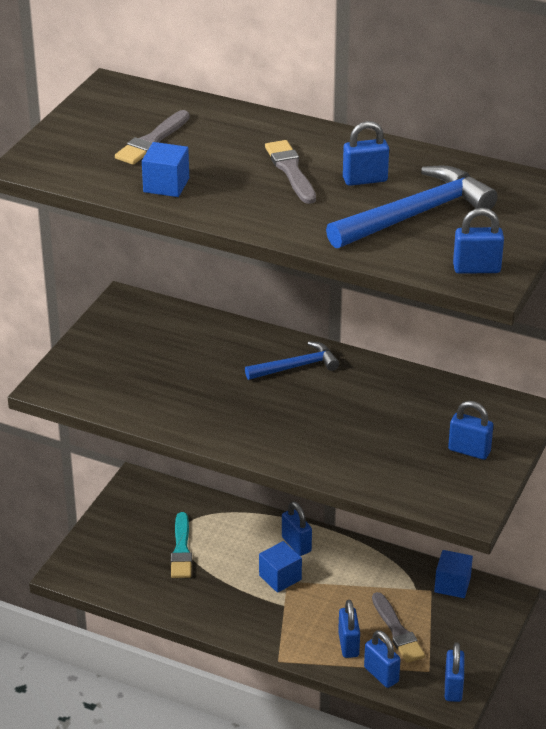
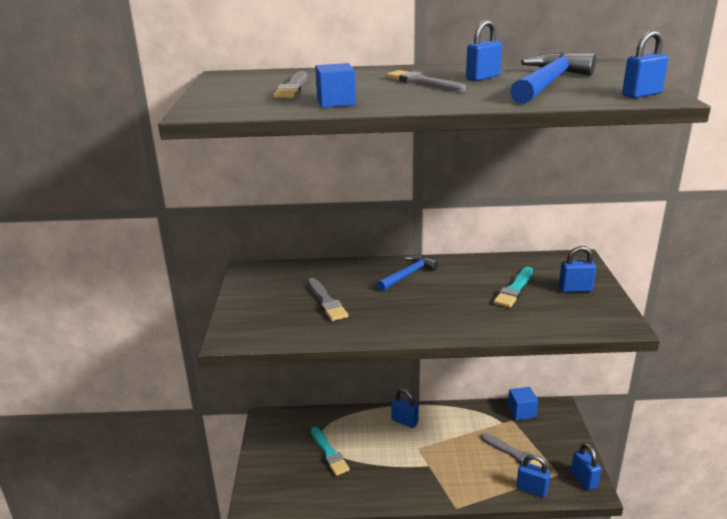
camera: 25 degrees left, 10 degrees down
blue cube [259,541,302,593] -> none
blue padlock [338,600,360,658] -> none
none -> grey brush [307,278,349,321]
none -> turquoise brush [494,267,533,308]

